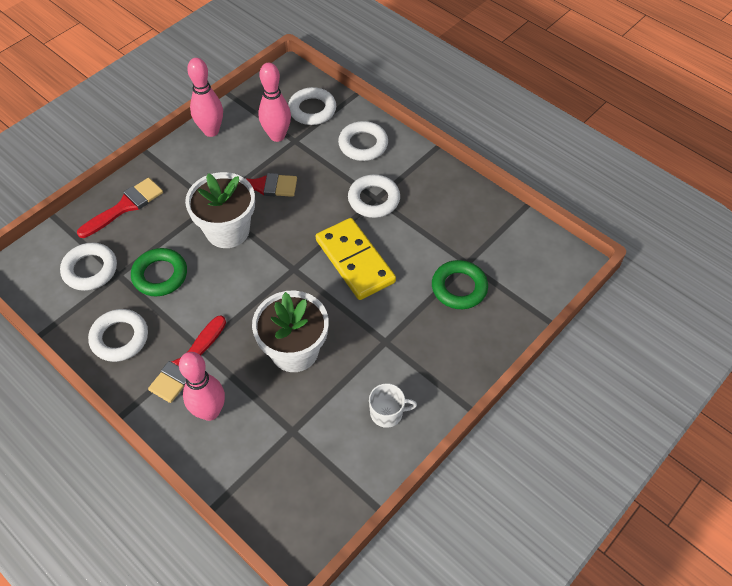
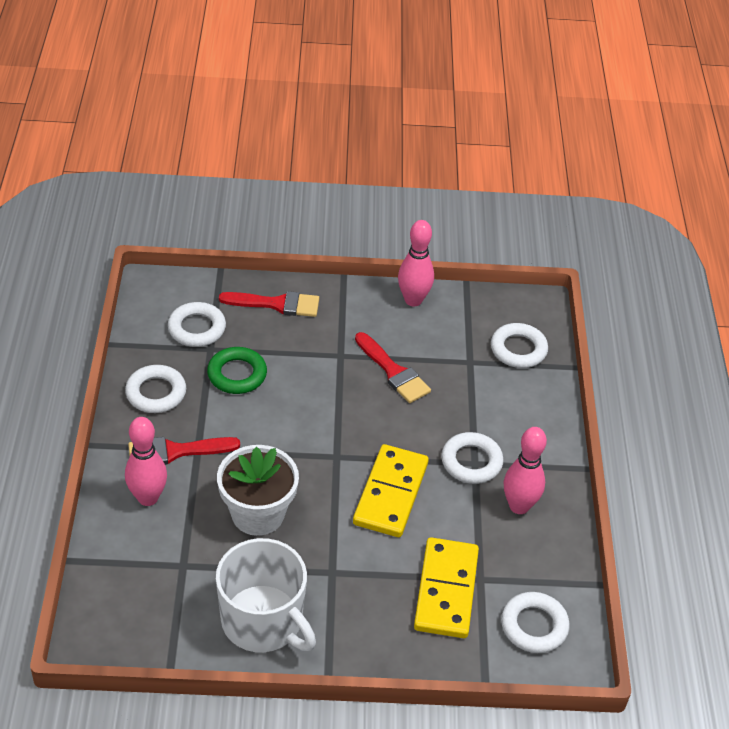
camera: 45 degrees right, 10 degrees down
white flower pot [185,172,255,248] -> none
pink bowling pin [258,63,291,142] -> pink bowling pin moved to [504,427,547,514]
white ring [338,121,388,161] -> white ring moved to [501,592,570,653]
white mug [369,383,417,428] -> white mug [216,538,316,652], size x2.23
green ring [432,260,488,309] -> yellow domino [414,537,479,638]

